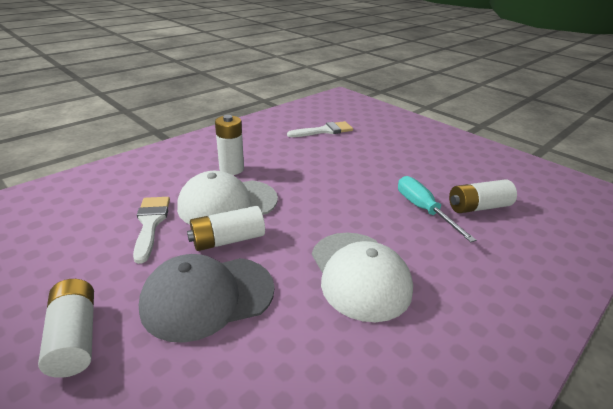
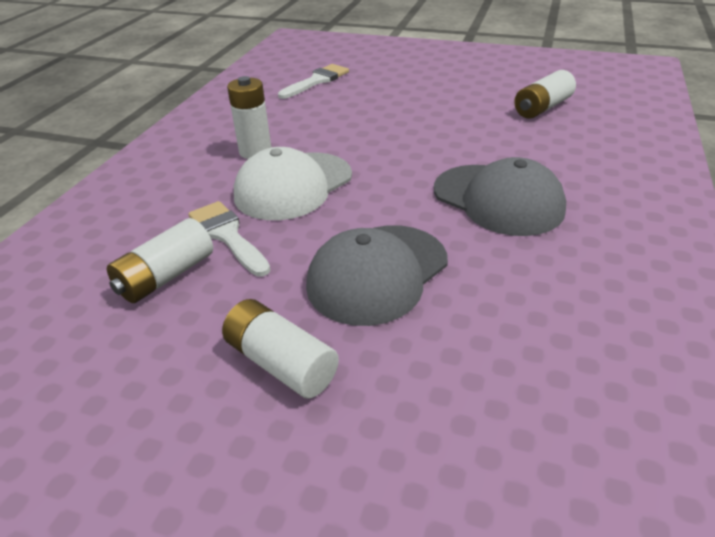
camera: 25 degrees left, 5 degrees up
white battery [187,206,265,251] -> white battery moved to [107,218,213,303]
white cap [312,233,413,322] -> grey cap [434,157,566,236]
turquoise screwdriver [398,176,476,242] -> none

